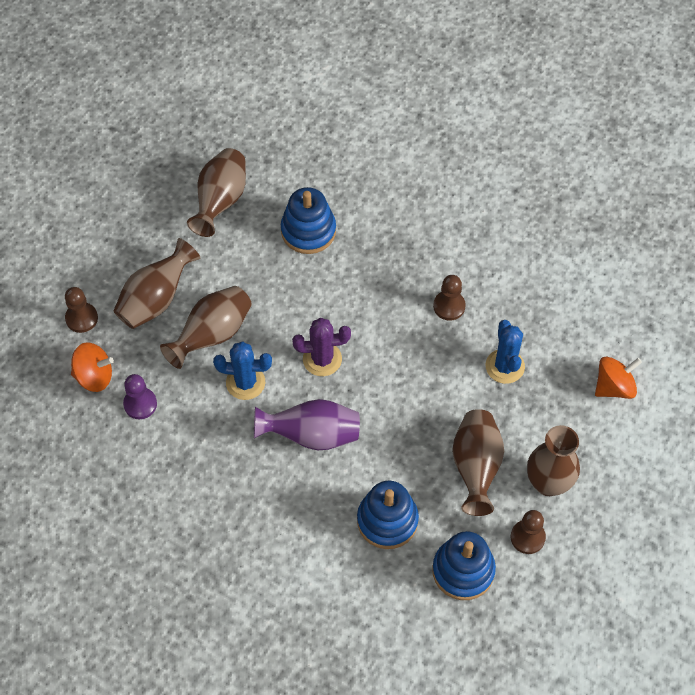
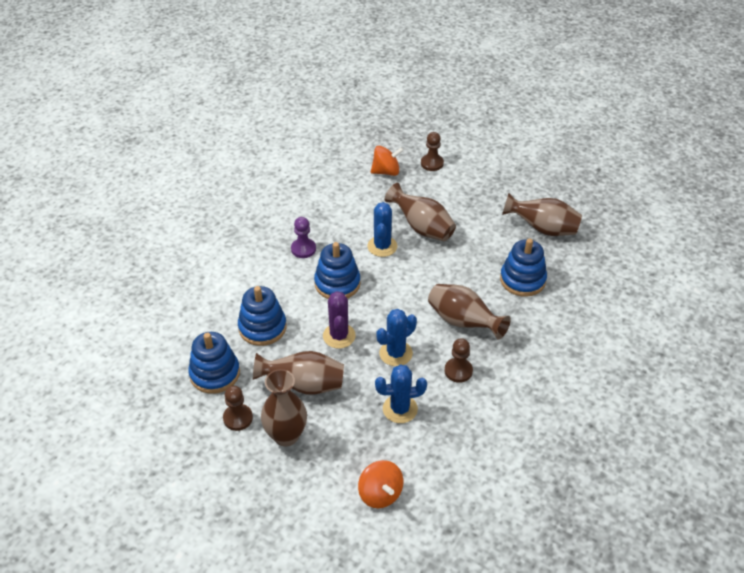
camera: 90 degrees right, 15 degrees down
orange spinning top [71,342,114,392] -> orange spinning top turned 105 degrees counterclockwise [371,146,404,176]
brown vase [113,238,200,329] -> brown vase moved to [428,284,511,339]
purple pawn [123,374,157,419] -> purple pawn moved to [291,217,316,258]
purple vase [254,399,360,450] -> blue stacking toy [314,242,361,299]
purple cactus [292,318,351,376] -> purple cactus moved to [323,291,356,348]
none -> blue cactus [376,309,417,366]

